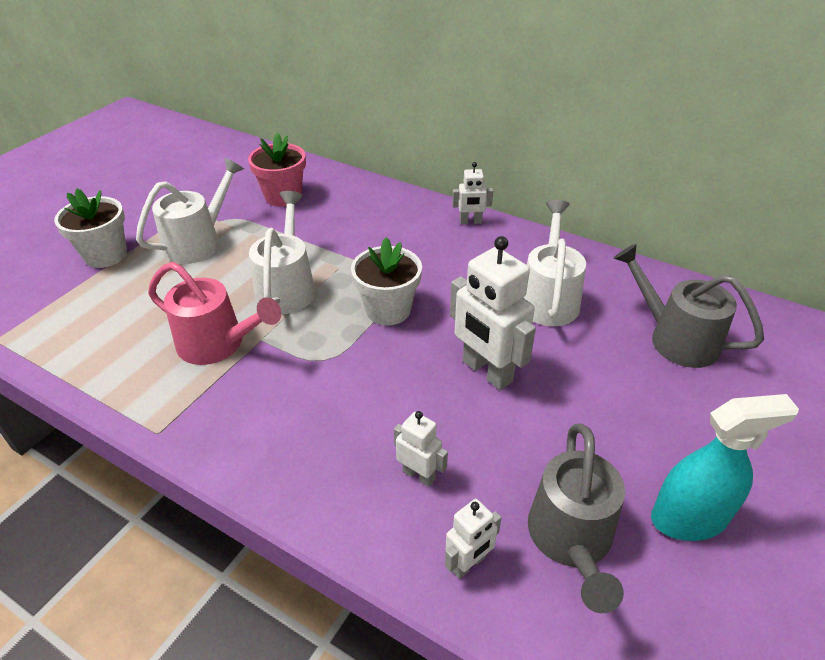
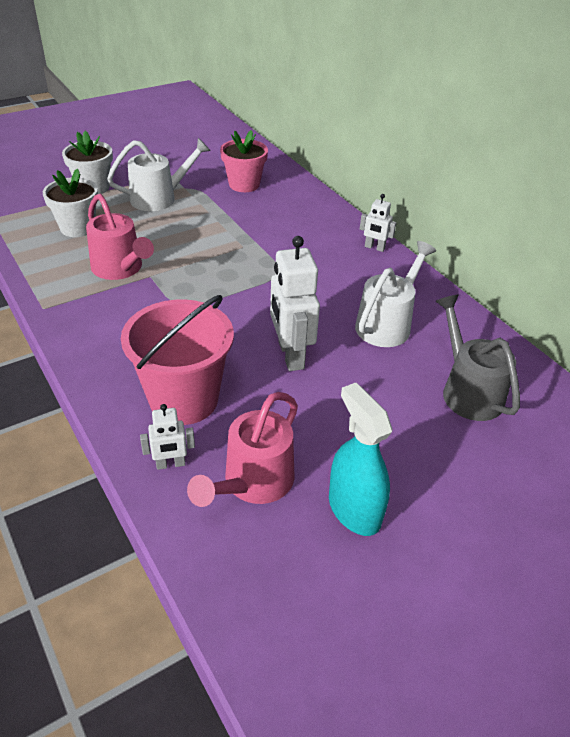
camera: 25 degrees right, 0 degrees up
white watering can [249,191,316,314] -> none
white flower pot [351,237,422,325] -> white flower pot moved to [43,169,98,237]
white robot [394,411,448,487] -> pink bucket [121,295,234,425]
grey watering can [528,424,625,613] -> pink watering can [187,392,298,507]
turquoise spray bottle [651,394,799,541] -> turquoise spray bottle turned 135 degrees counterclockwise [329,383,392,536]

